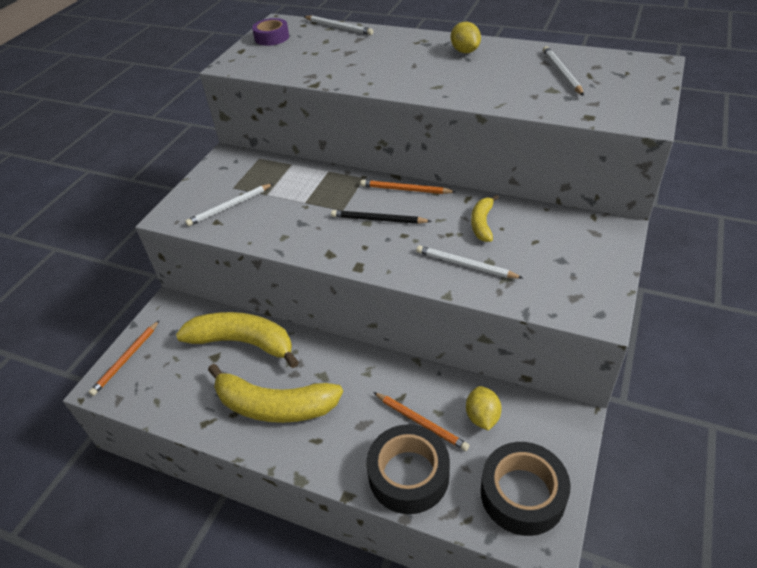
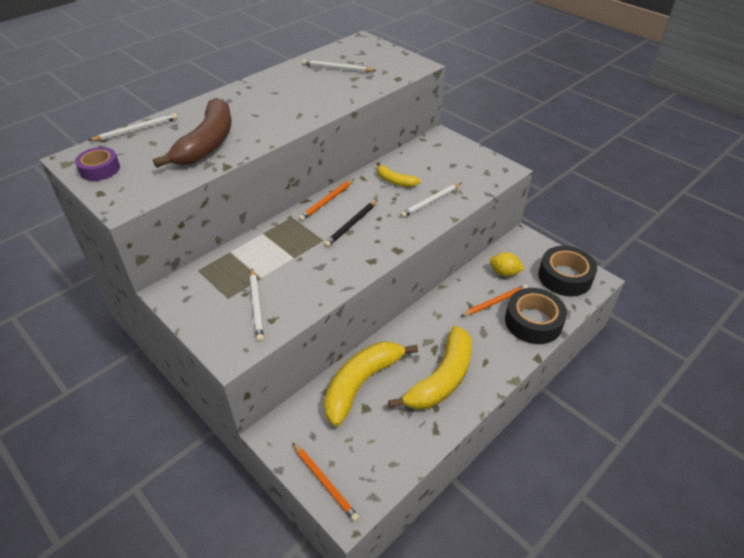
camera: 70 degrees left, 0 degrees up
yellow lemon [451,22,481,53] -> none
none -> brown banana [153,98,232,168]

